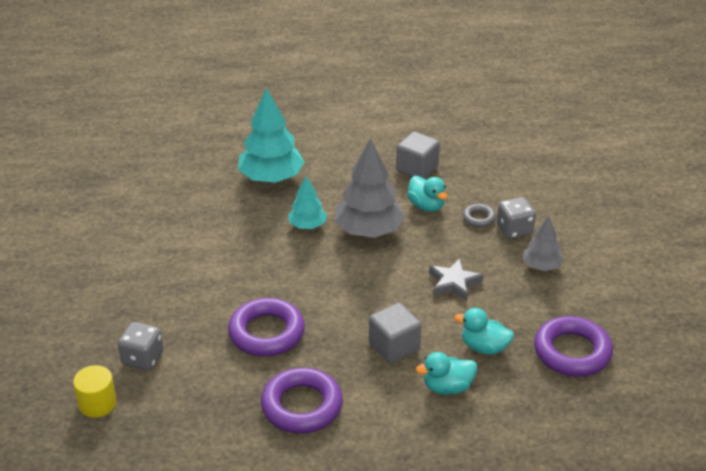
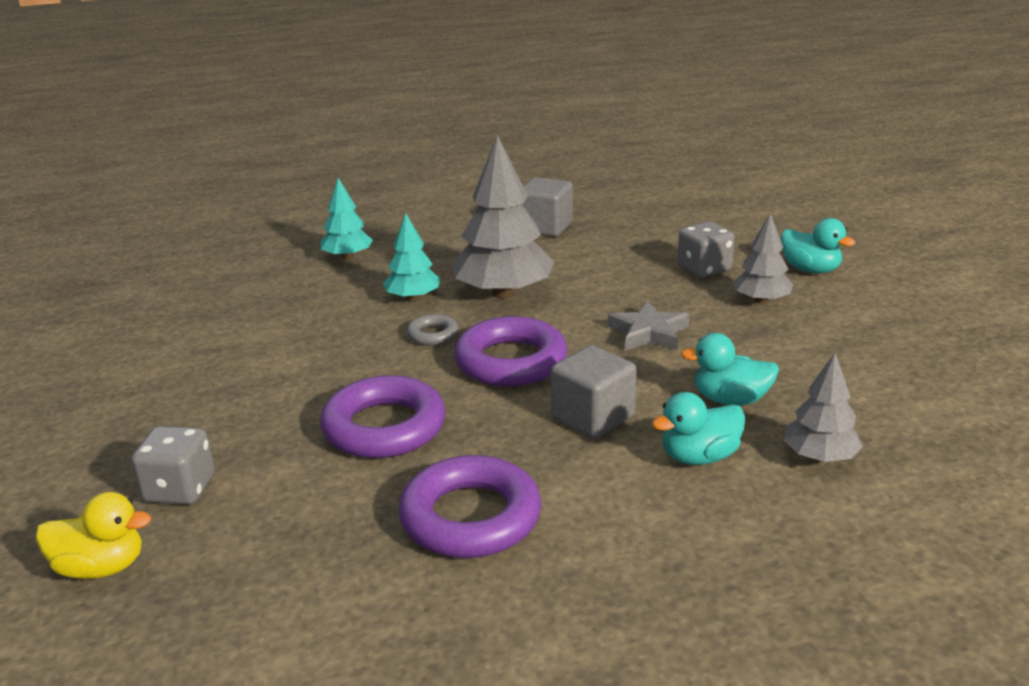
camera: 10 degrees left, 10 degrees down
yellow cylinder [73,365,117,417] -> yellow duck [36,492,151,579]
turquoise tree [238,88,305,183] -> turquoise tree [320,178,373,260], size x0.56
turquoise duck [407,176,448,212] -> turquoise duck moved to [781,218,855,273]
grey ring [463,204,496,227] -> grey ring moved to [407,314,459,346]
purple ring [534,316,613,377] -> purple ring moved to [454,316,568,387]
none -> grey tree [783,353,863,462]

